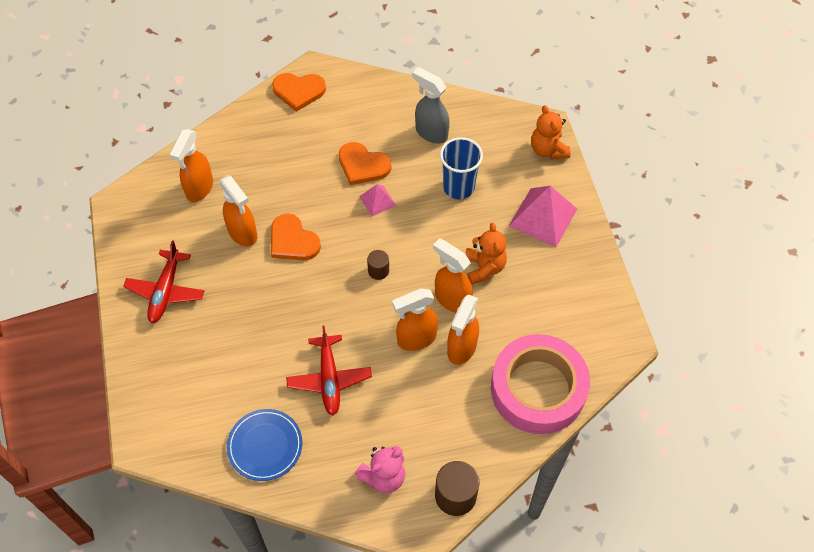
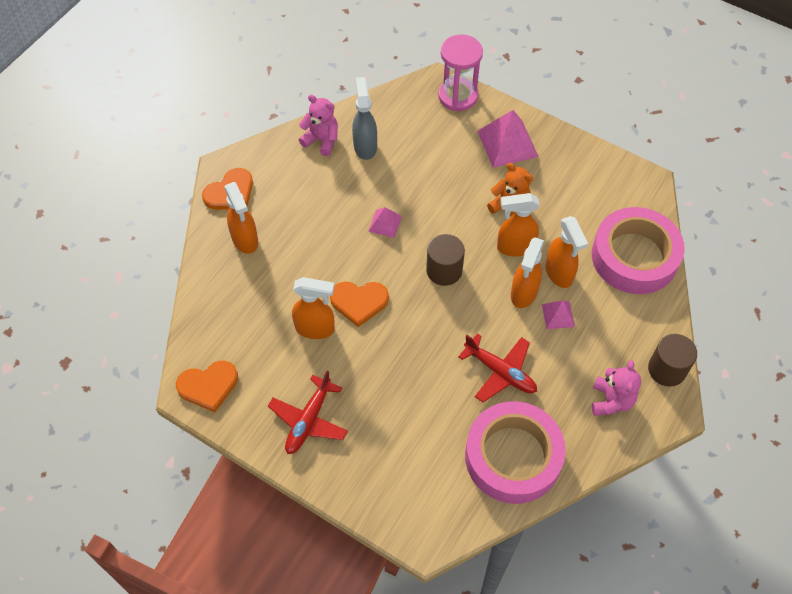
camera: 45 degrees left, 0 degrees up
red plane [123,240,204,323] -> red plane turned 60 degrees clockwise [268,371,348,454]
orange spray bottle [169,129,213,202] -> orange spray bottle moved to [224,182,258,254]
blue plate [227,409,303,481] -> pink tape [465,401,566,504]
orange heart [339,142,391,185] -> orange heart moved to [176,361,238,412]
brown cylinder [367,250,389,280] -> brown cylinder [426,234,465,286], size x1.73
grey spray bottle [412,67,450,144] -> grey spray bottle turned 90 degrees clockwise [352,77,377,160]
blue cup [440,137,483,199] -> none
orange teddy bear [531,105,571,159] -> pink hourglass [438,34,483,111]
none -> pink teddy bear [299,95,338,156]
none -> pink pyramid [542,301,575,329]

